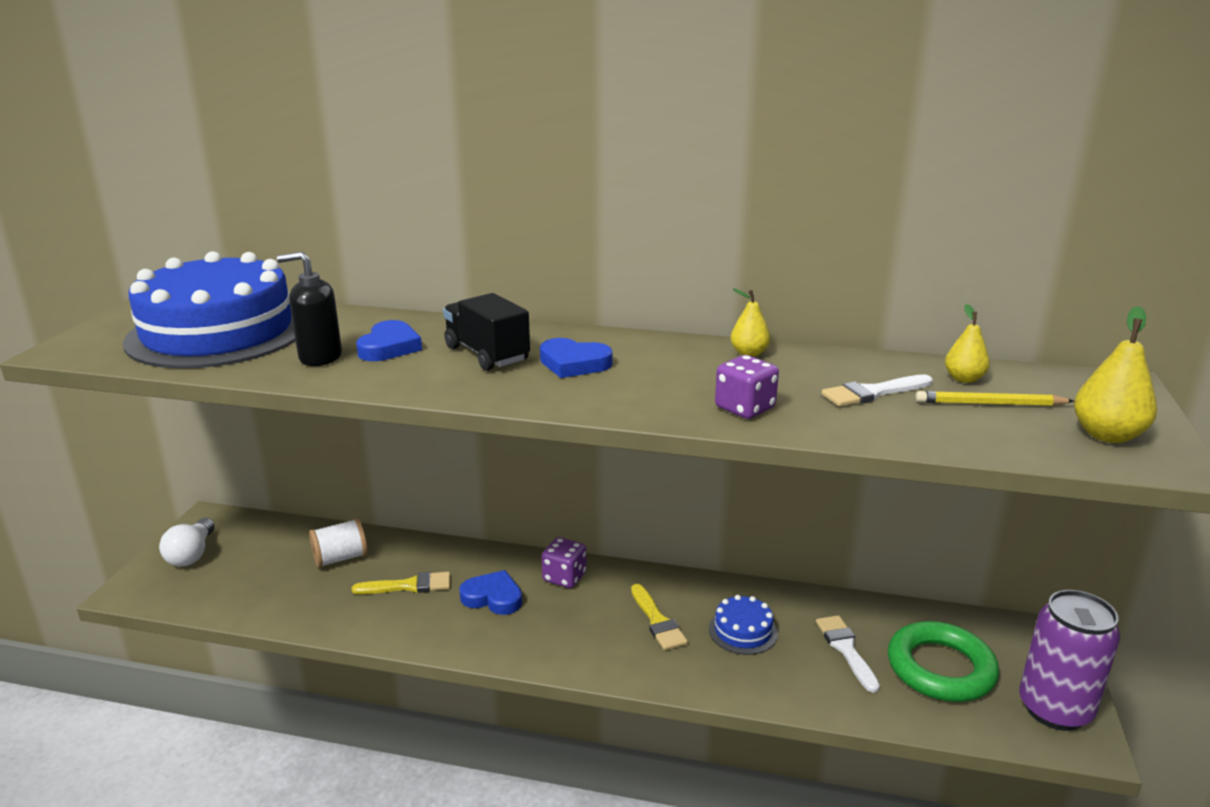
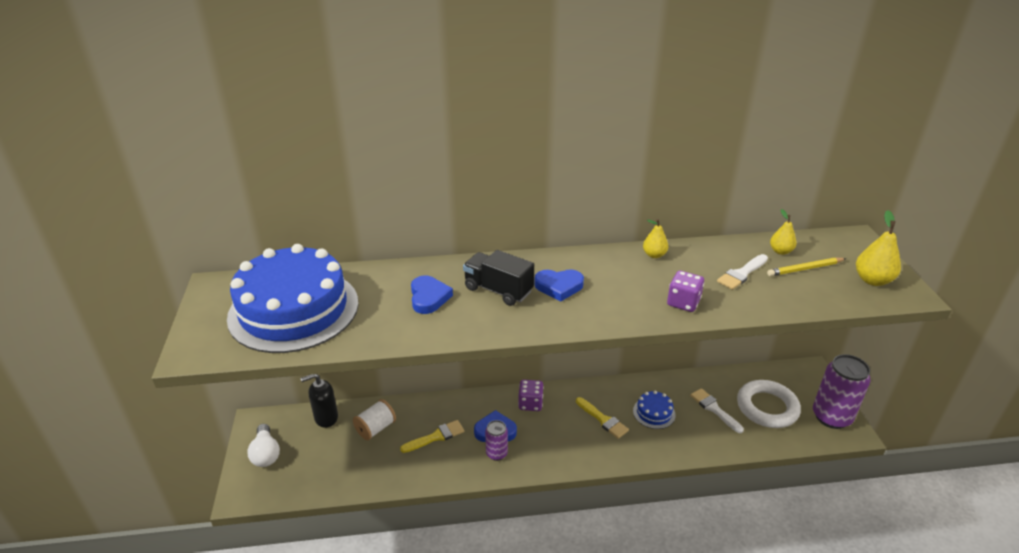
camera: 20 degrees left, 10 degrees up
black soap dispenser [277,252,342,366] -> black soap dispenser moved to [301,374,338,428]
green ring [888,621,999,702] -> white ring [737,380,801,428]
none -> purple can [485,420,508,461]

